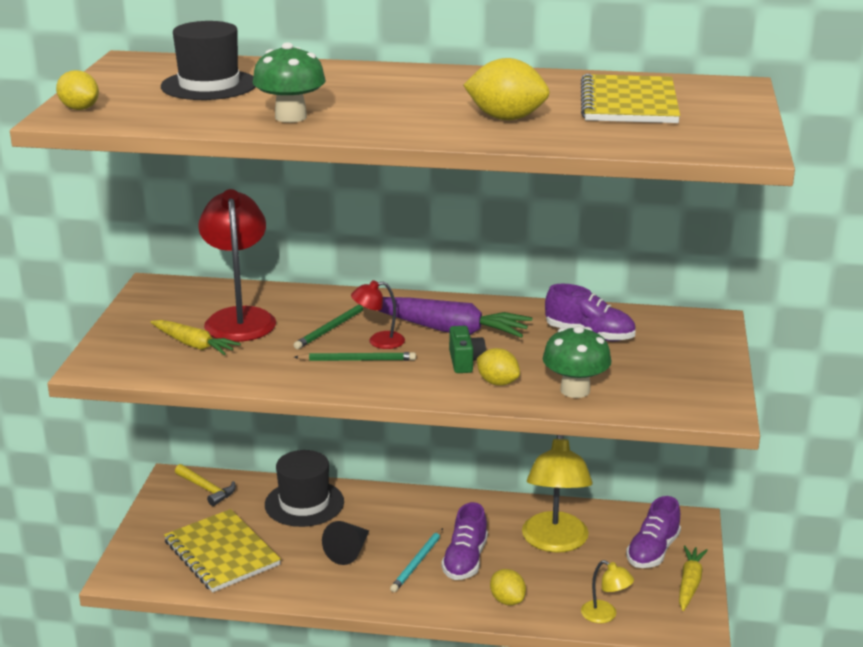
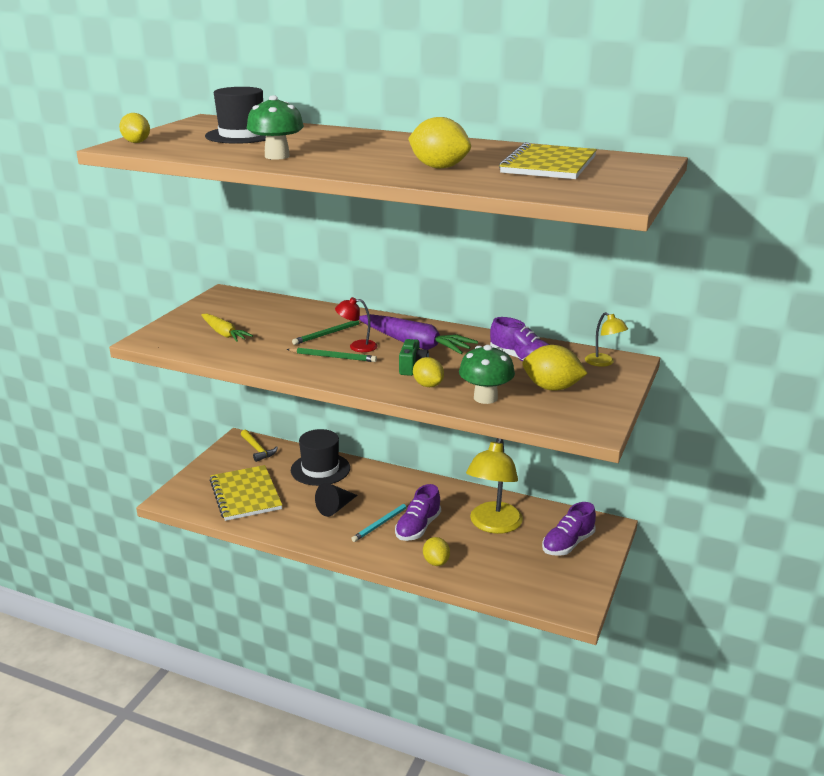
camera: 15 degrees right, 0 degrees up
red lamp [198,189,276,342] -> none
yellow lamp [581,560,634,623] -> yellow lamp moved to [585,312,628,367]
yellow carrot [679,545,708,611] -> none
none -> yellow lemon [522,345,588,391]

